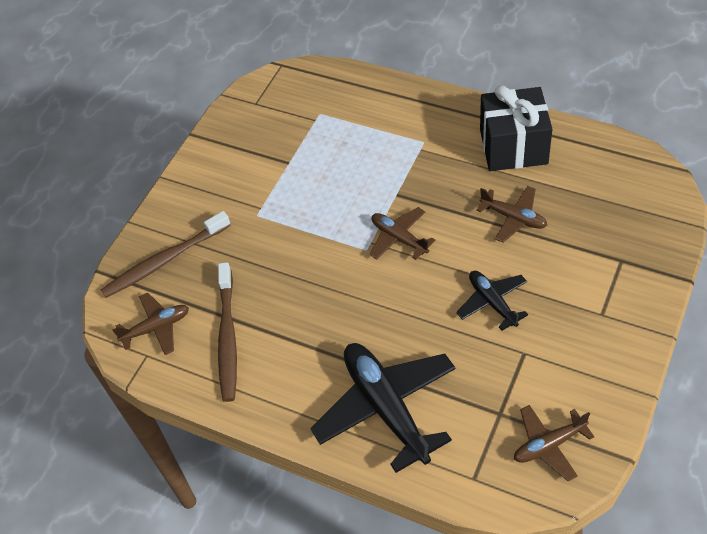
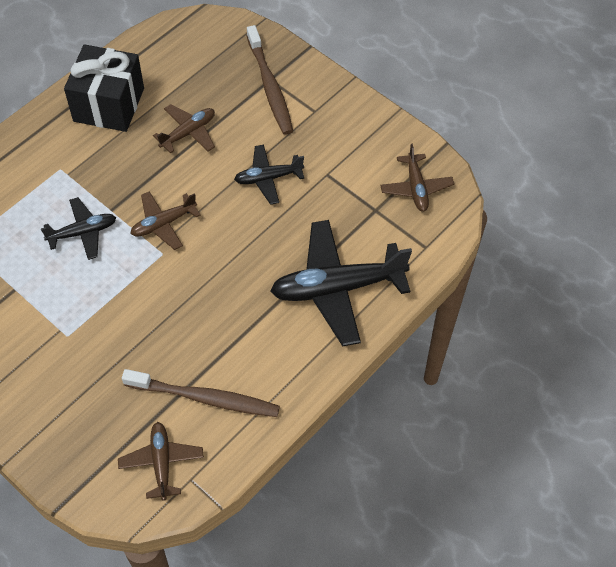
camera: 80 degrees left, 5 degrees up
brown toothbrush [101,211,231,298] -> brown toothbrush moved to [247,25,293,135]
none -> black plane [41,197,116,260]

